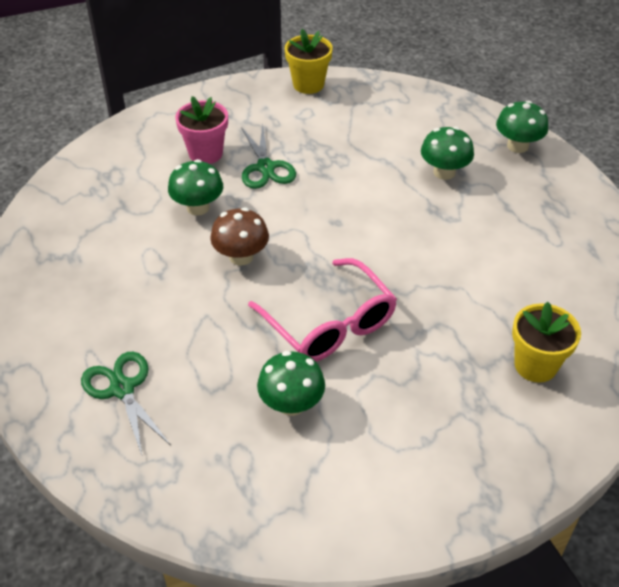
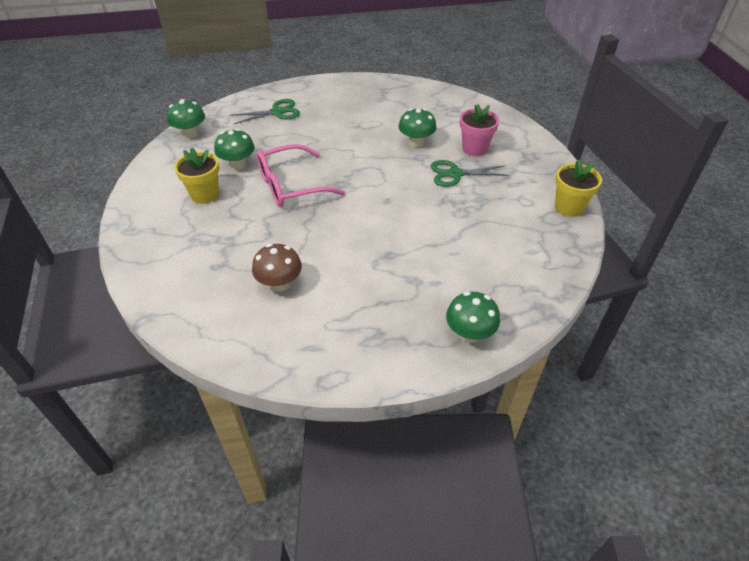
camera: 100 degrees right, 0 degrees up
brown mushroom [210,208,269,266] -> brown mushroom moved to [252,244,302,291]
green mushroom [421,127,474,180] -> green mushroom moved to [167,99,205,138]
yellow flower pot [512,302,581,383] -> yellow flower pot moved to [174,147,219,204]

